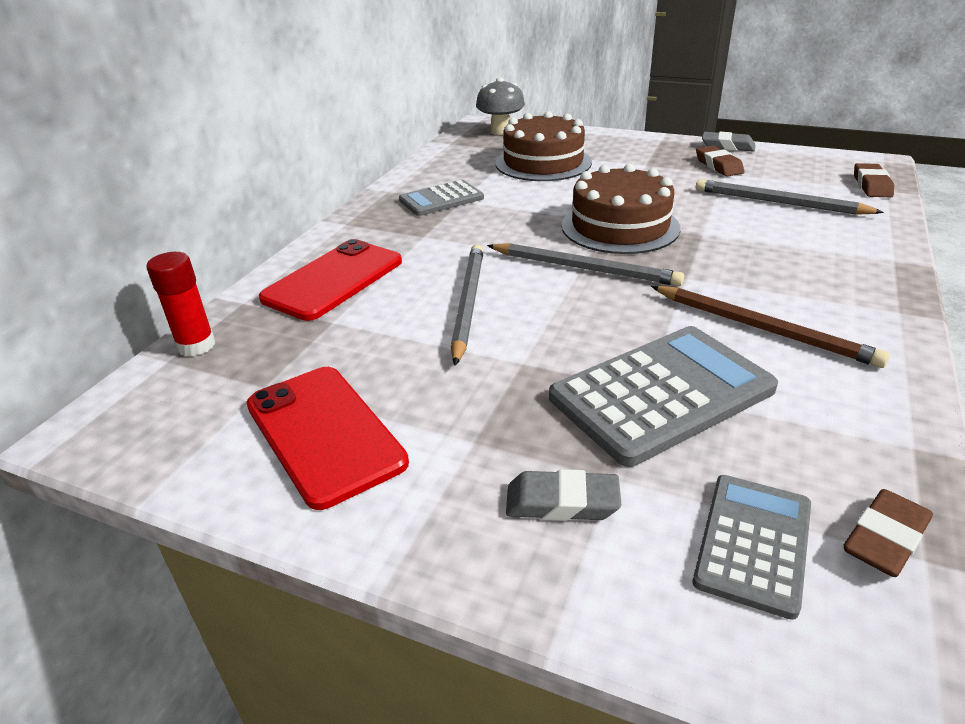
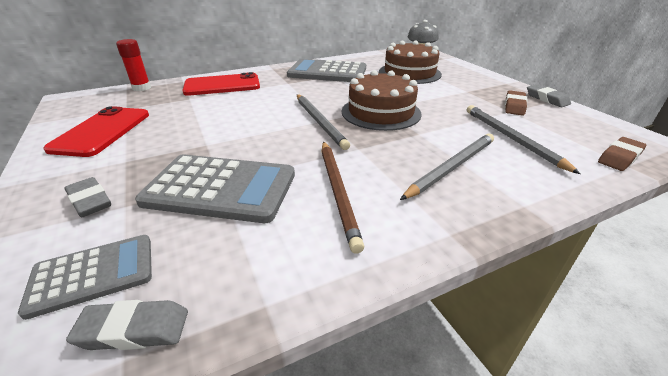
camera: 40 degrees right, 0 degrees up
grey calculator [399,180,484,216] -> grey calculator [287,59,366,82], size x1.67
grey pencil [451,245,484,366] -> grey pencil moved to [400,133,494,200]
brown eraser [843,489,933,577] -> grey eraser [66,300,188,350]

